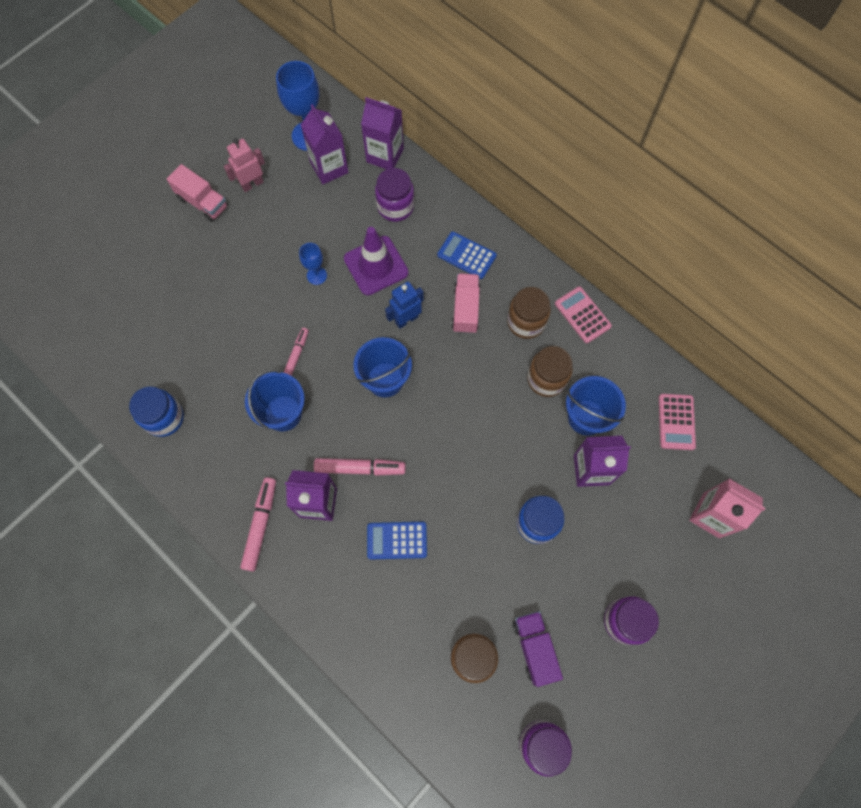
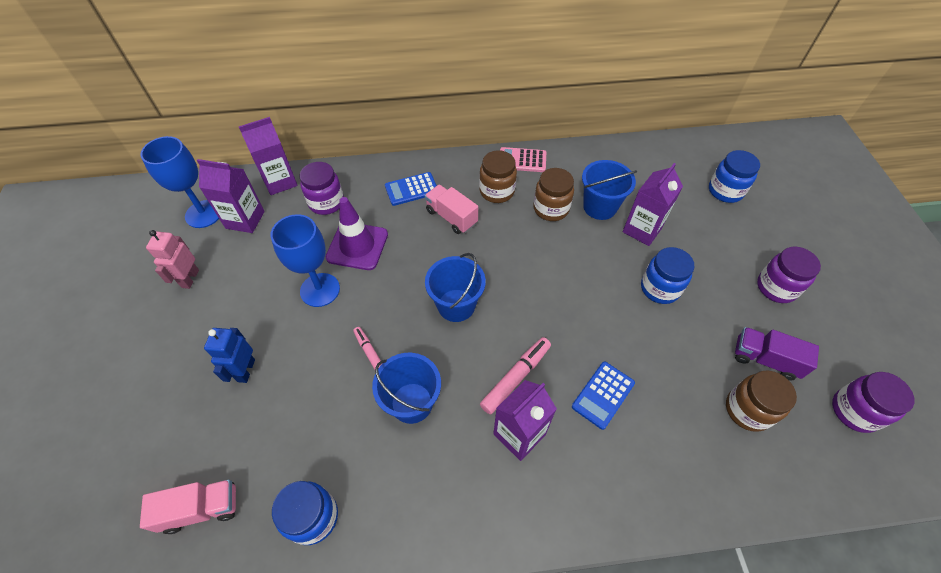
camera: 50 degrees left, 15 degrees down
pink truck [167,164,228,222] -> pink truck moved to [140,479,236,534]
pink marker [240,477,276,571] -> none
blue goblet [299,243,327,285] -> blue goblet [270,214,340,307], size x1.85
blue robot [385,282,424,329] -> blue robot moved to [204,328,255,383]
pink calculator [659,394,696,450] -> none
pink carton [689,479,766,538] -> blue jar [709,150,760,203]

